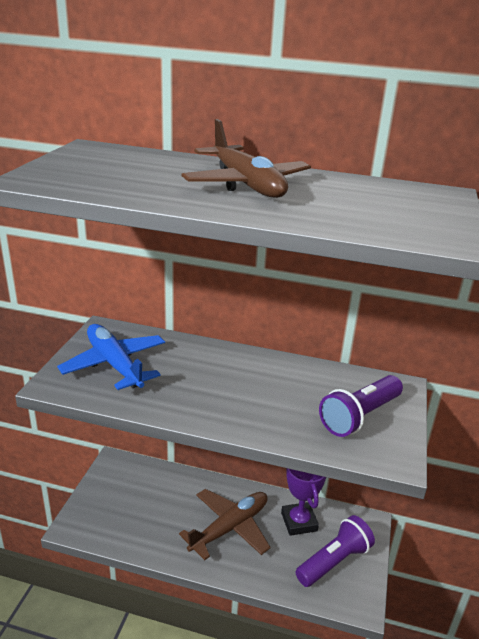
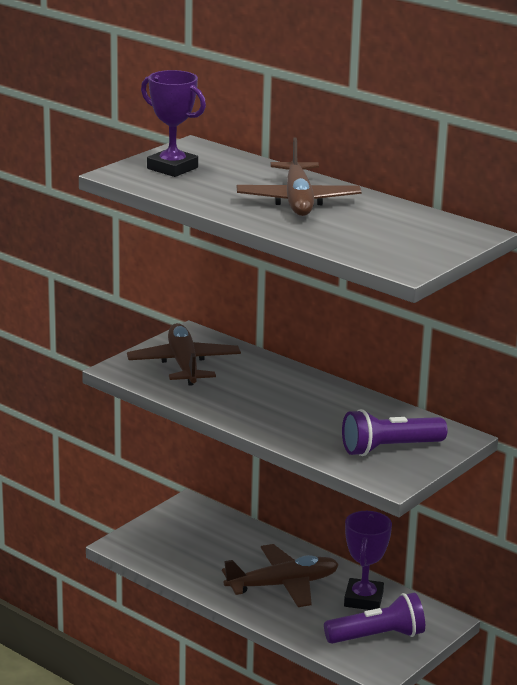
camera: 25 degrees right, 5 degrees down
blue plane [57,324,165,390] -> brown plane [127,323,241,386]
none -> purple trophy [141,70,206,177]

